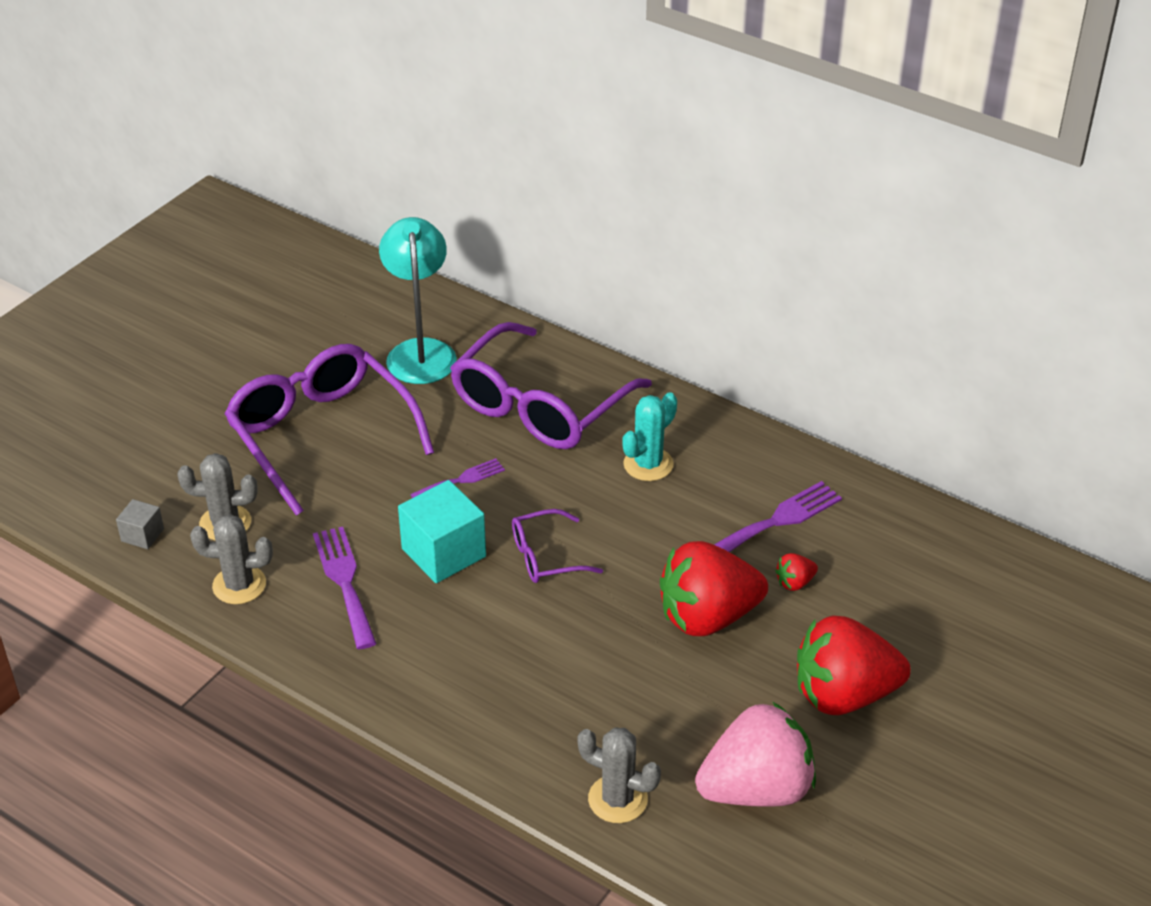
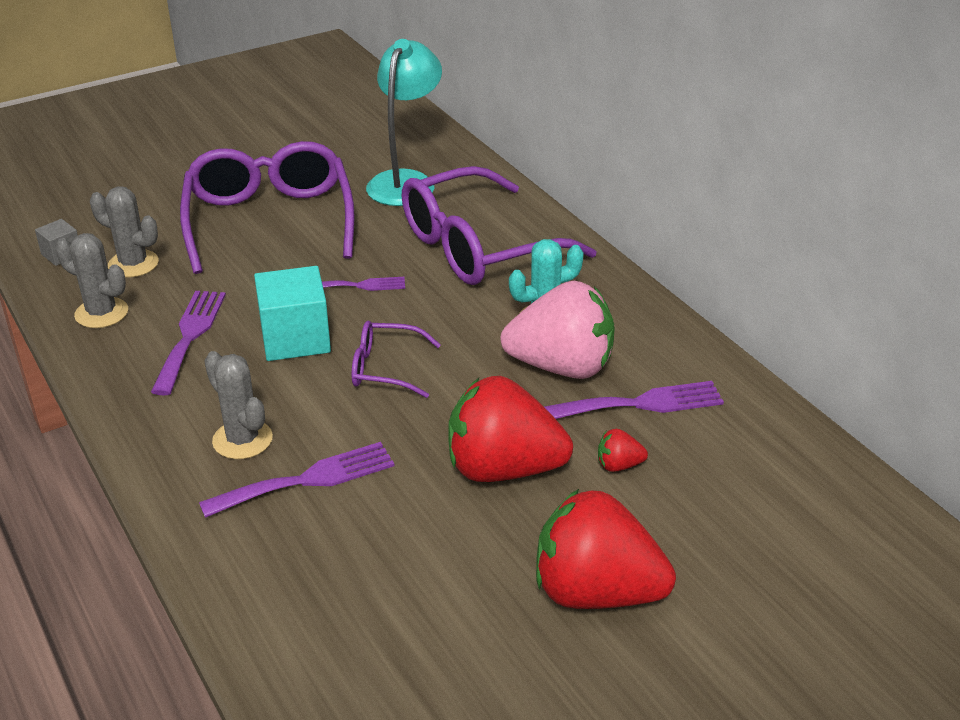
camera: 25 degrees right, 5 degrees down
grey cactus [577,727,661,823] -> grey cactus moved to [205,351,273,459]
pink strawberry [695,702,816,807] -> pink strawberry moved to [501,281,615,379]
none -> purple fork [199,442,395,518]

